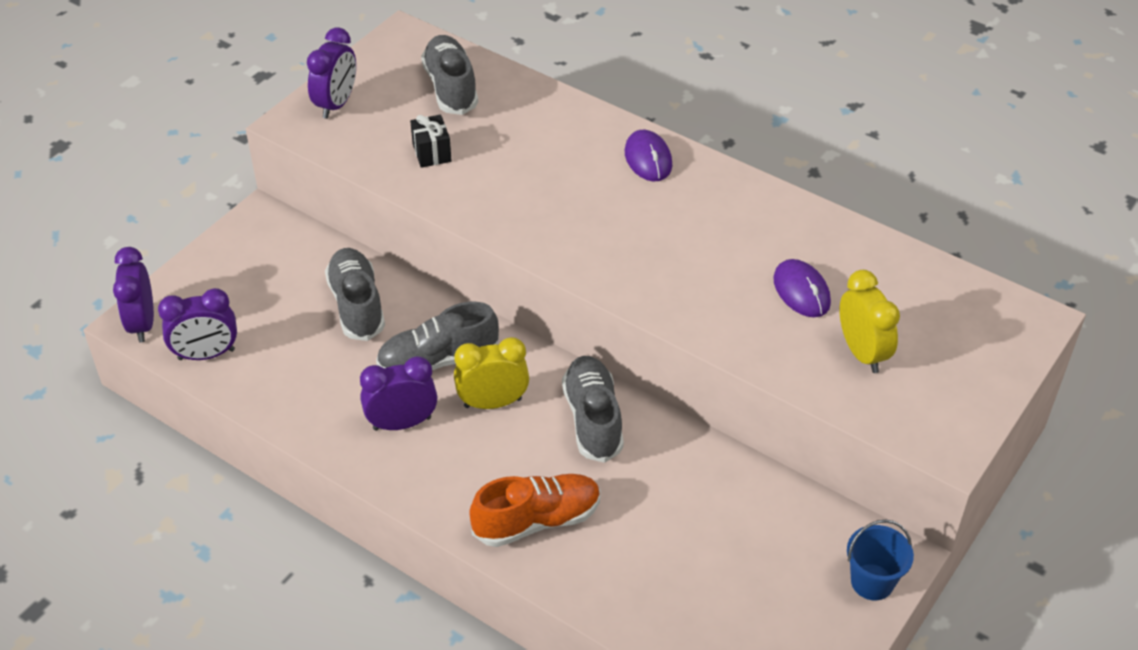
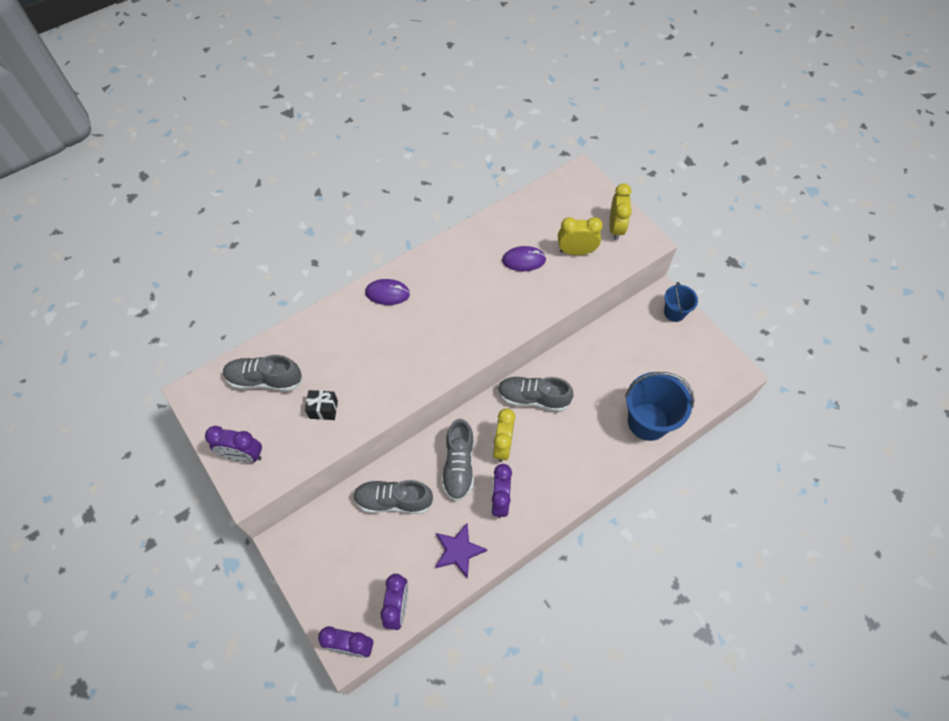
camera: 70 degrees left, 15 degrees up
purple clock [307,27,356,119] -> purple clock turned 150 degrees clockwise [205,426,262,463]
orange shoe [469,474,601,547] -> none
none -> purple star [435,523,487,579]
none -> yellow clock [610,183,632,240]
none -> blue bucket [625,372,694,441]

